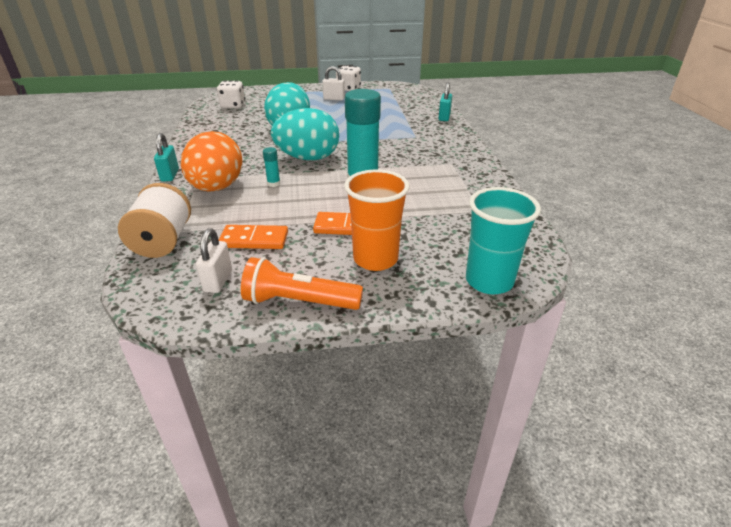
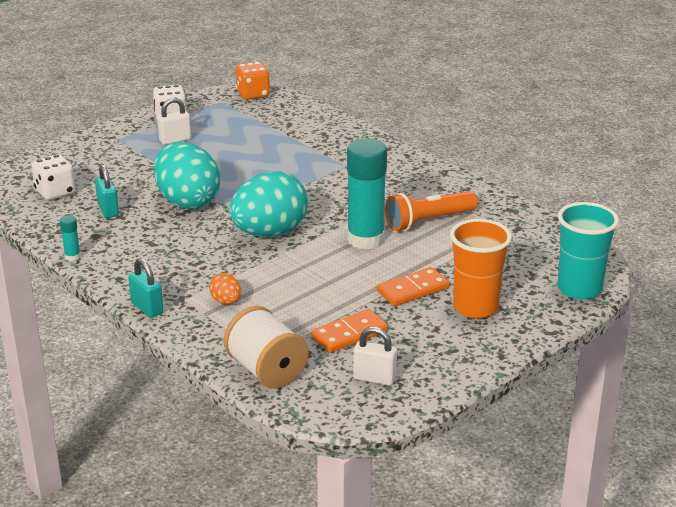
camera: 35 degrees left, 5 degrees down
orange egg [181,131,242,192] -> orange egg [209,273,241,304], size x0.43
white padlock [196,228,232,293] -> white padlock turned 45 degrees counterclockwise [353,327,397,386]
orange flashlight [241,257,363,310] -> orange flashlight moved to [385,191,478,231]
turquoise glue stick [263,147,280,187] -> turquoise glue stick moved to [60,215,81,261]
turquoise padlock [439,82,452,121] -> turquoise padlock moved to [95,164,119,218]
none -> orange dice [235,62,270,100]

